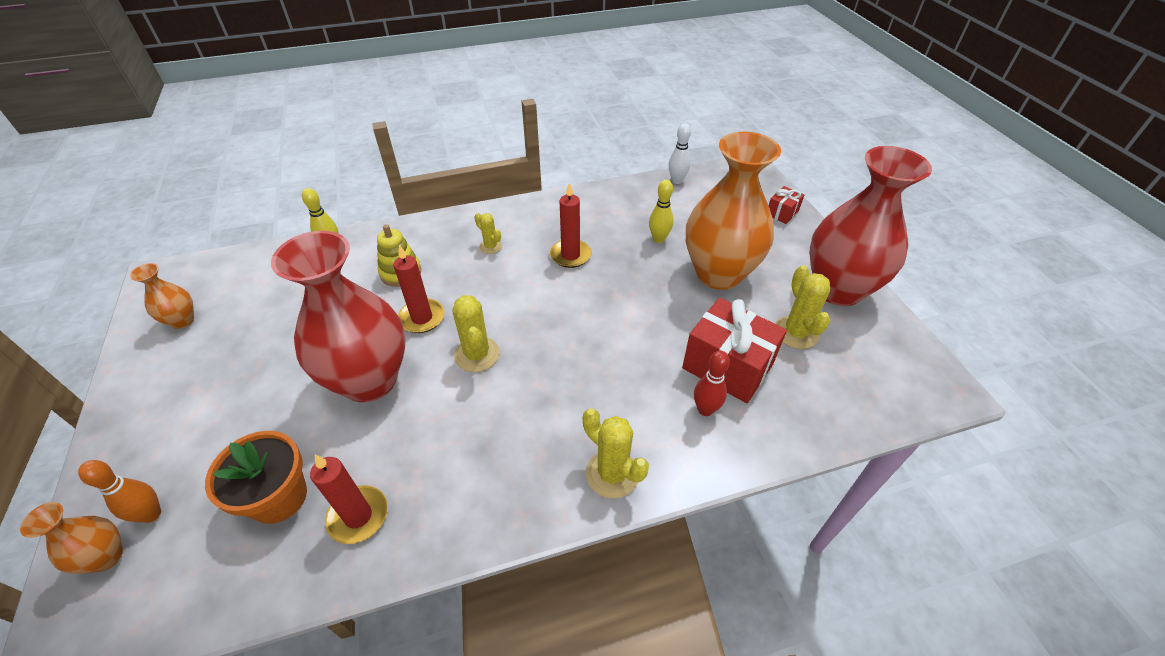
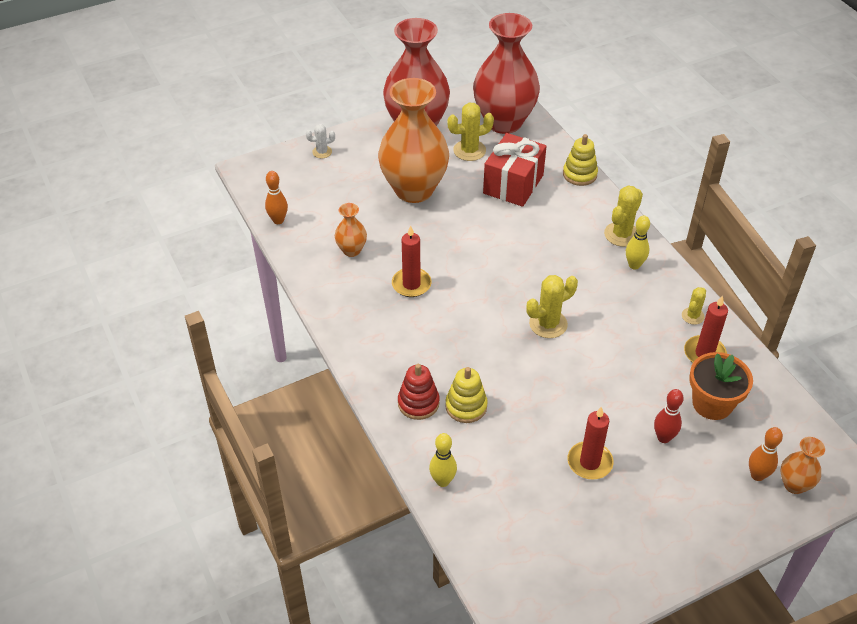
camera: 100 degrees left, 0 degrees up
orange vase [130,263,194,329] -> orange vase moved to [335,203,367,257]
red vase [271,231,405,402] -> red vase moved to [473,13,540,134]
red candle [394,245,445,333] -> red candle moved to [568,407,614,480]
yellow cactus [474,213,502,254] -> yellow cactus moved to [682,287,706,325]
yellow bowling pin [649,180,674,243] -> yellow bowling pin moved to [626,216,650,269]
white bowling pin [669,123,691,184] -> orange bowling pin [265,171,288,224]
red bowling pin [694,351,730,416] -> red bowling pin moved to [654,389,684,443]
red gift [769,186,804,224] -> white cactus [306,124,335,158]
none -> red stacking toy [398,364,440,420]
none -> yellow stacking toy [563,134,598,186]

